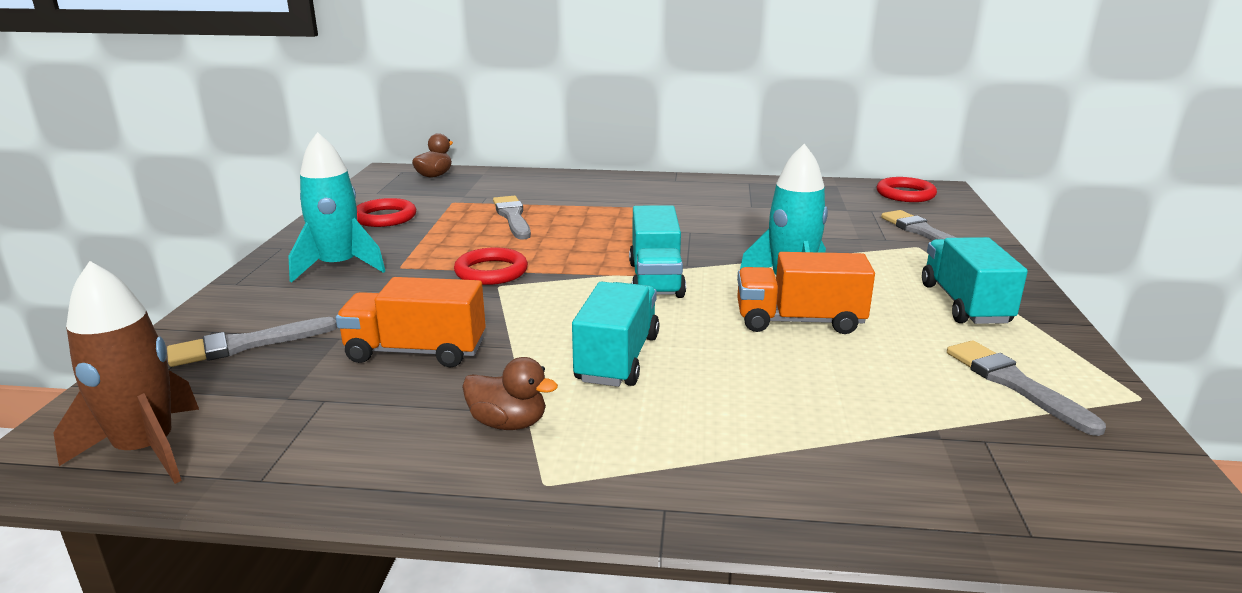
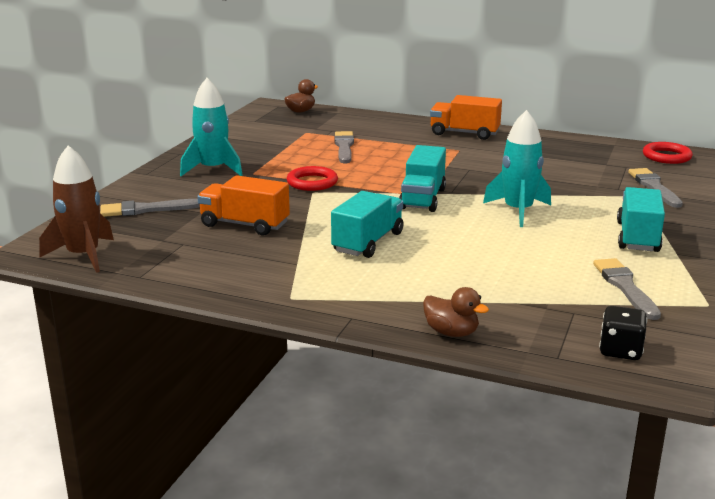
camera: 15 degrees right, 0 degrees up
red ring [357,198,416,227] -> none
brown duck [462,357,558,430] -> brown duck moved to [423,287,489,337]
orange truck [737,252,875,334] -> orange truck moved to [430,95,502,140]
none -> black dice [599,306,647,360]

